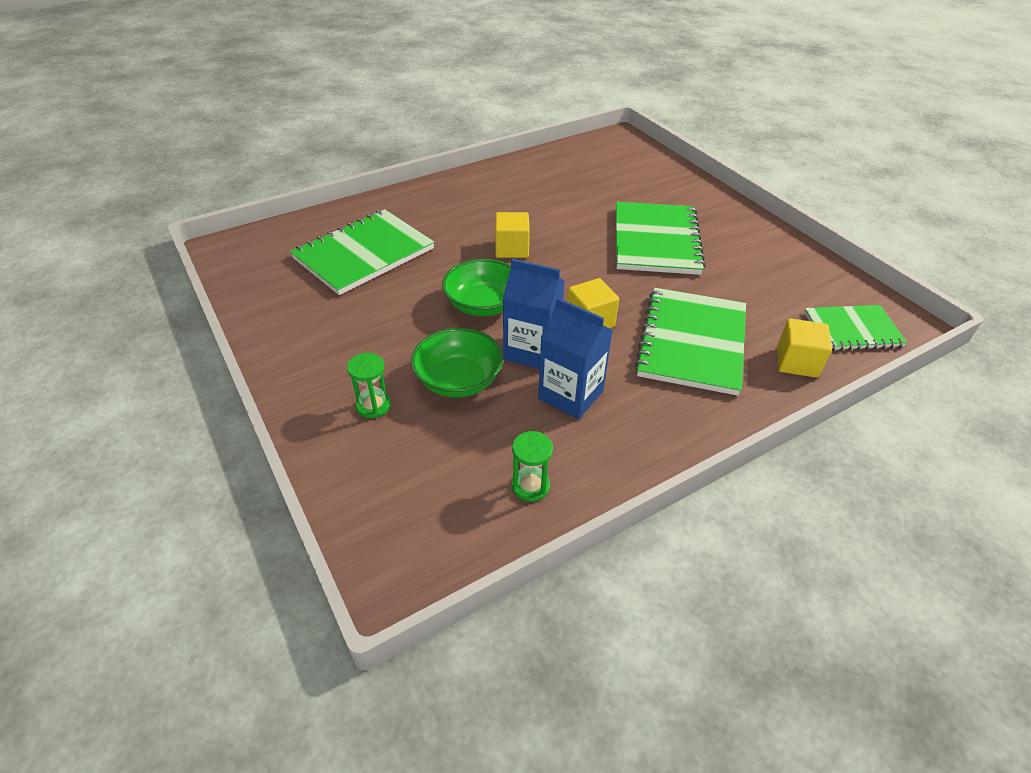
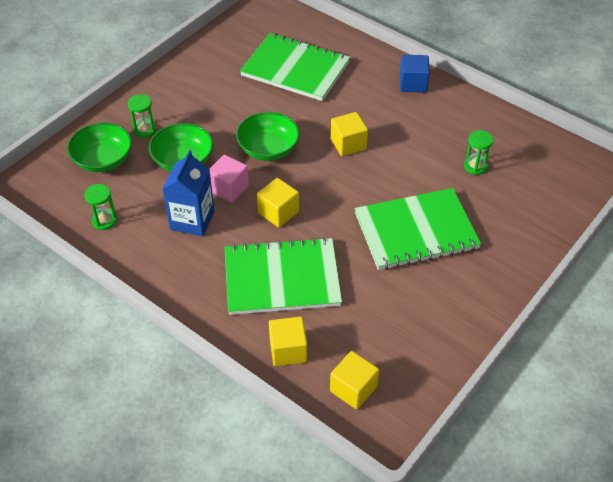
camera: 70 degrees right, 5 degrees up
blue carton [503,259,565,369] -> pink cube [209,155,249,203]
green notebook [804,305,907,351] -> yellow cube [330,351,379,410]
none -> green bowl [67,123,132,172]
none -> blue cube [400,55,430,92]
none -> green hourglass [464,130,493,175]

